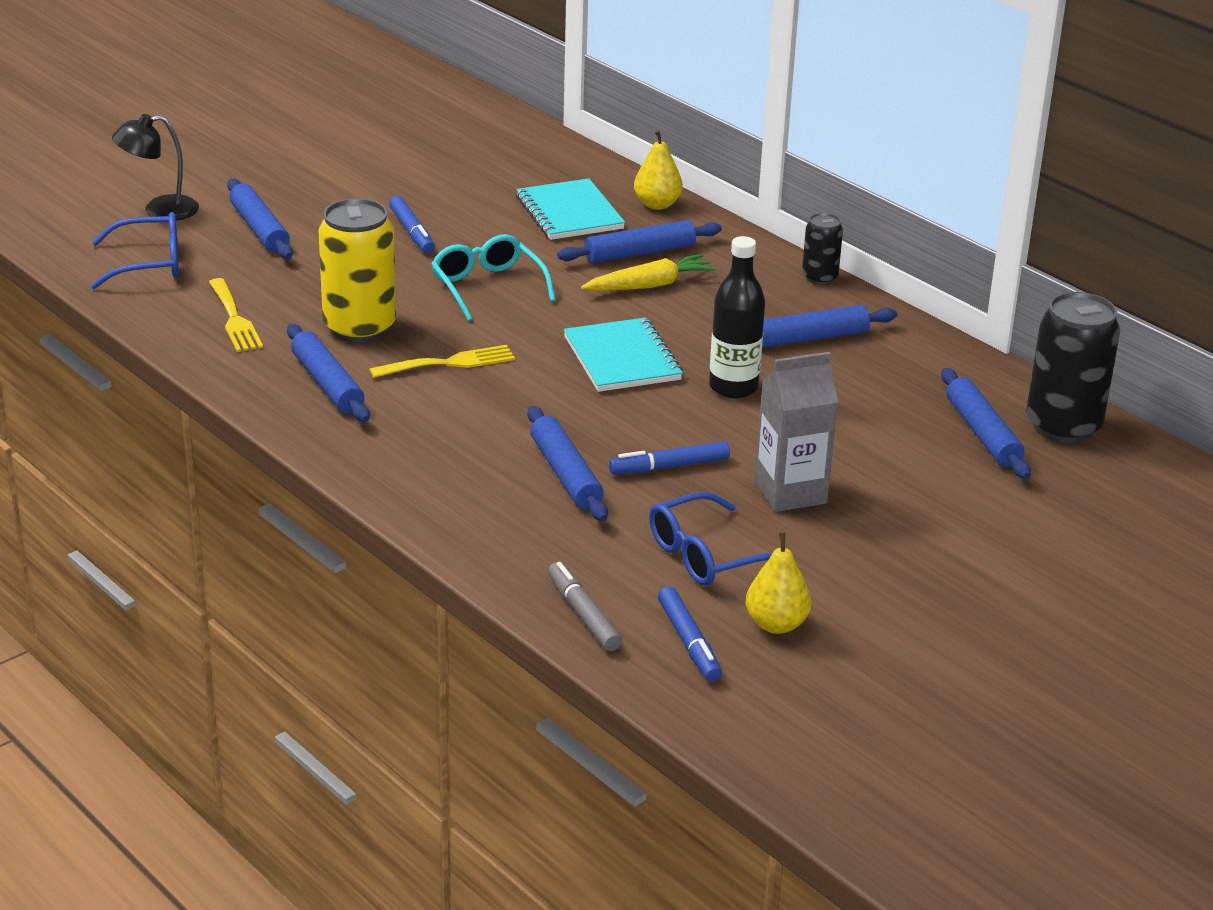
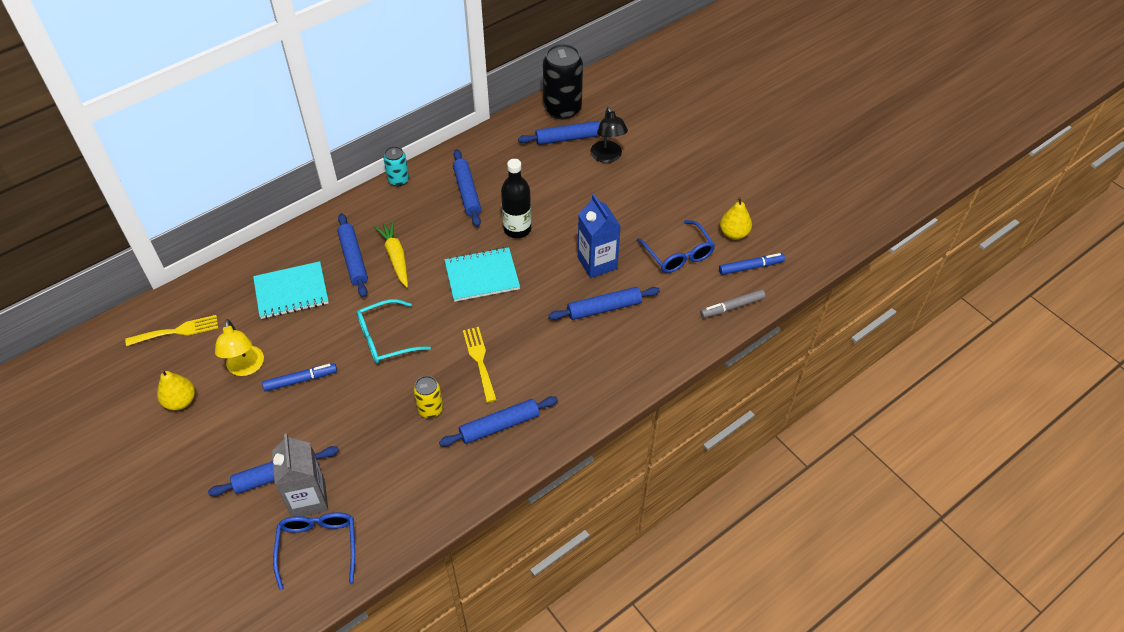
camera: 85 degrees left, 20 degrees up
black lamp [112,114,199,221] -> black lamp moved to [590,107,628,163]
yellow fork [209,278,263,352] -> yellow fork moved to [125,315,218,346]
yellow can [318,198,396,343] -> yellow can [413,376,443,418], size x0.53
blue marker [609,441,730,475] -> blue carton [578,194,621,278]
yellow pear [634,130,683,210] -> yellow pear moved to [157,370,195,410]
grey carton [755,352,838,512] -> grey carton moved to [272,433,328,517]
black can [802,213,843,285] -> turquoise can [383,146,409,186]
none -> yellow lamp [215,319,264,376]

